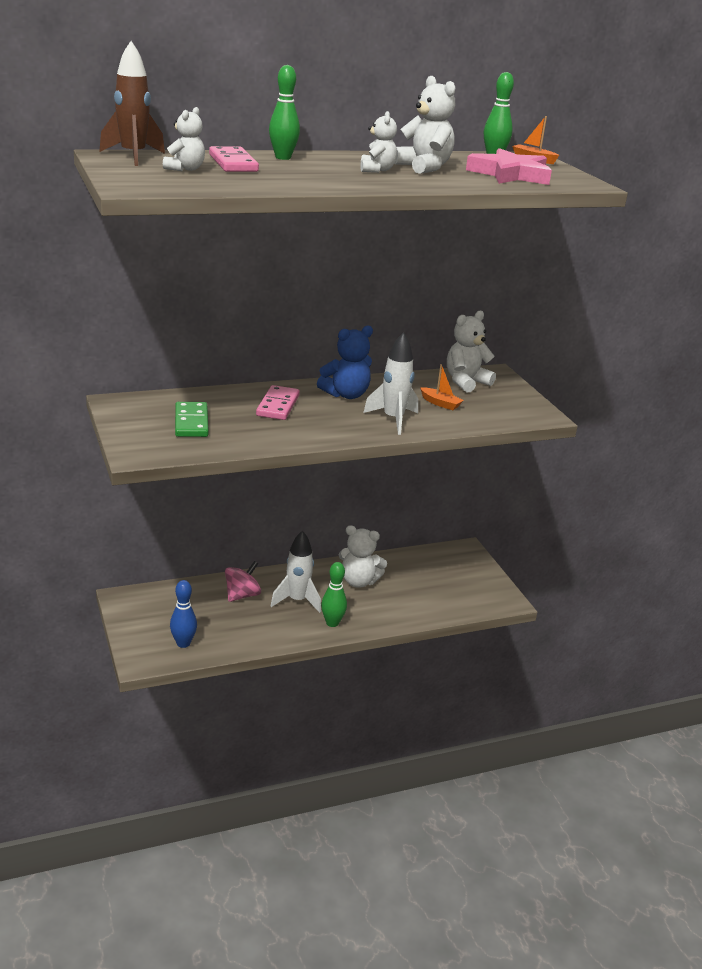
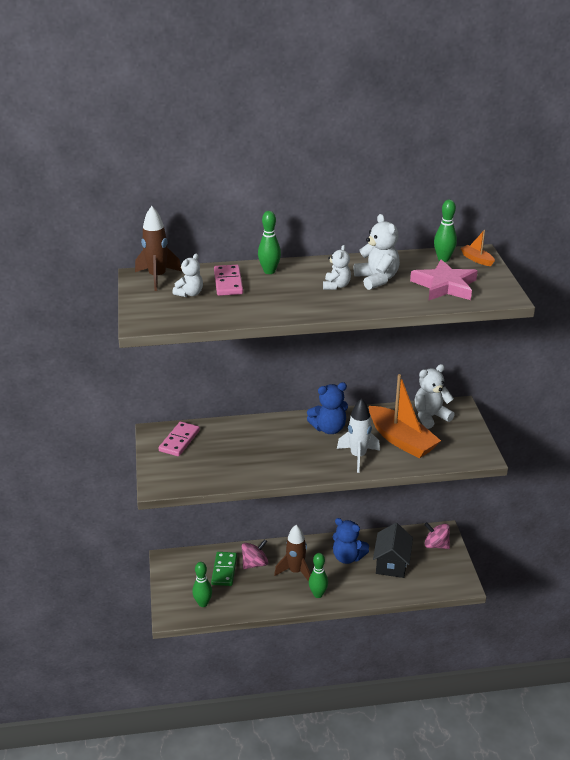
camera: 15 degrees right, 5 degrees up
blue bowling pin [170,580,197,648] -> green bowling pin [192,562,212,607]
green domino [175,402,209,437] -> green domino moved to [211,552,237,586]
pink domino [256,385,300,420] -> pink domino moved to [159,421,200,456]
white rocket [271,531,321,613] -> brown rocket [274,525,311,582]
white teddy bear [339,525,387,588] -> blue teddy bear [333,518,369,564]
orange boat [420,364,464,410] -> orange boat [369,374,441,458], size x2.33
none -> black house [373,523,413,578]
none -> pink spinning top [424,522,450,549]

